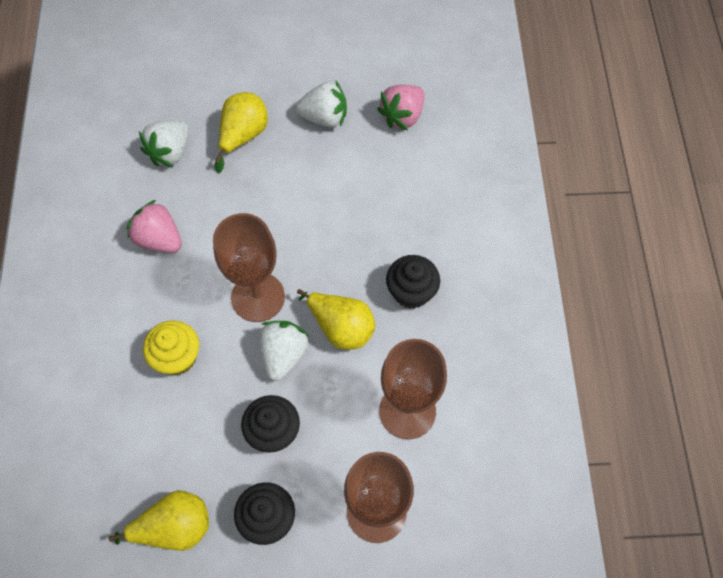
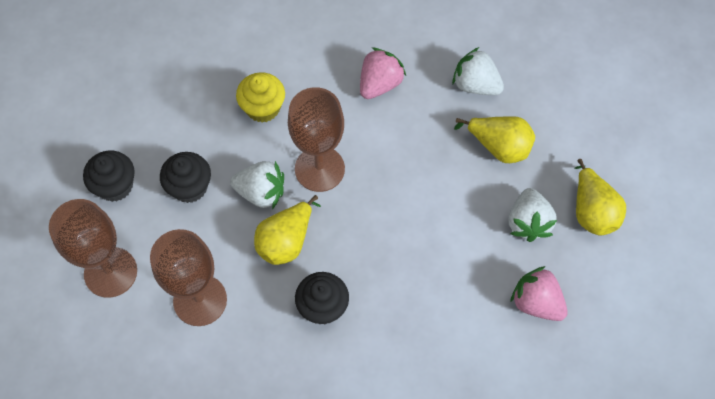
camera: 90 degrees right, 0 degrees up
yellow pear [109,490,209,551] -> yellow pear moved to [574,159,626,235]

